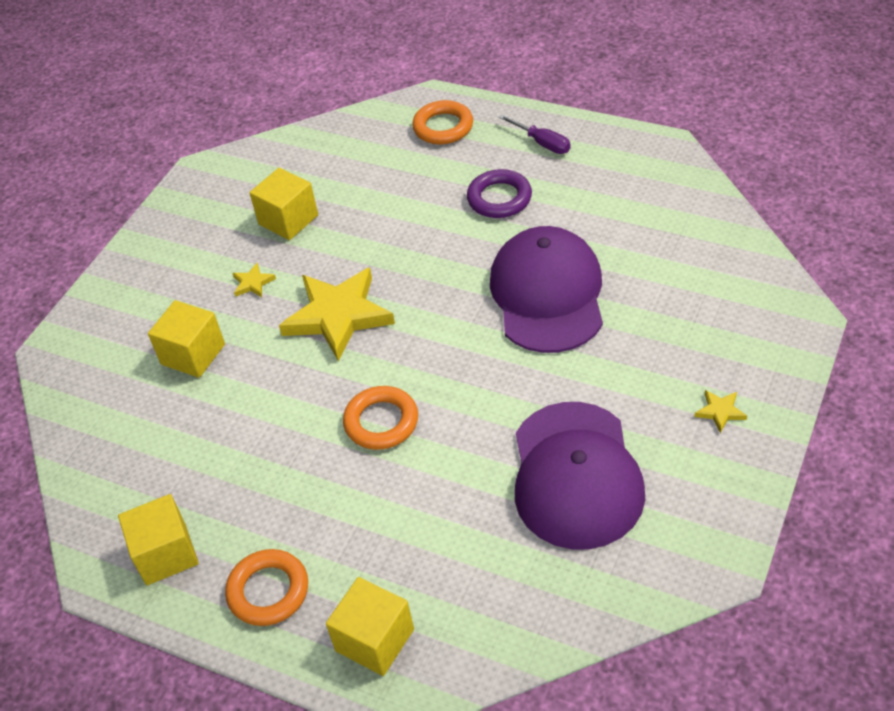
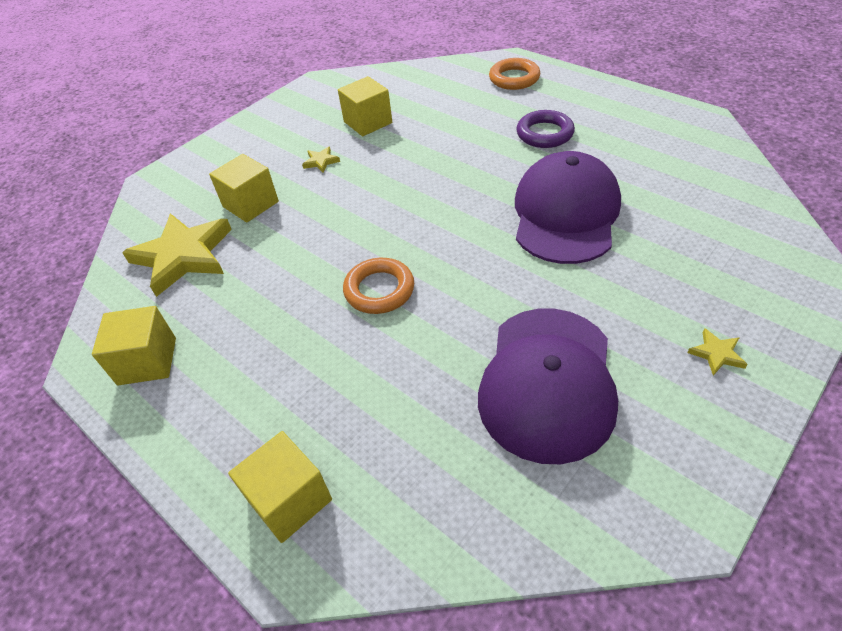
camera: 15 degrees right, 0 degrees up
orange ring [225,549,308,626] -> none
yellow star [279,268,395,361] -> yellow star moved to [122,213,232,297]
purple screwdriver [499,114,571,154] -> none

